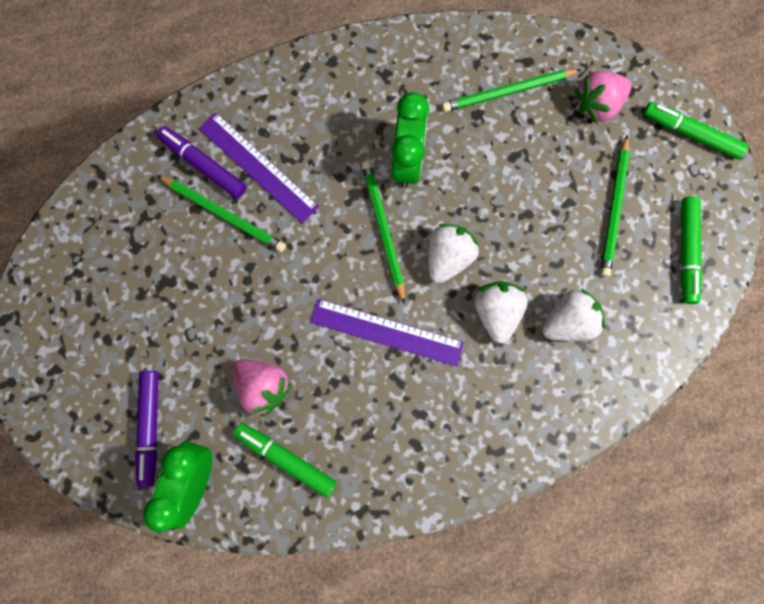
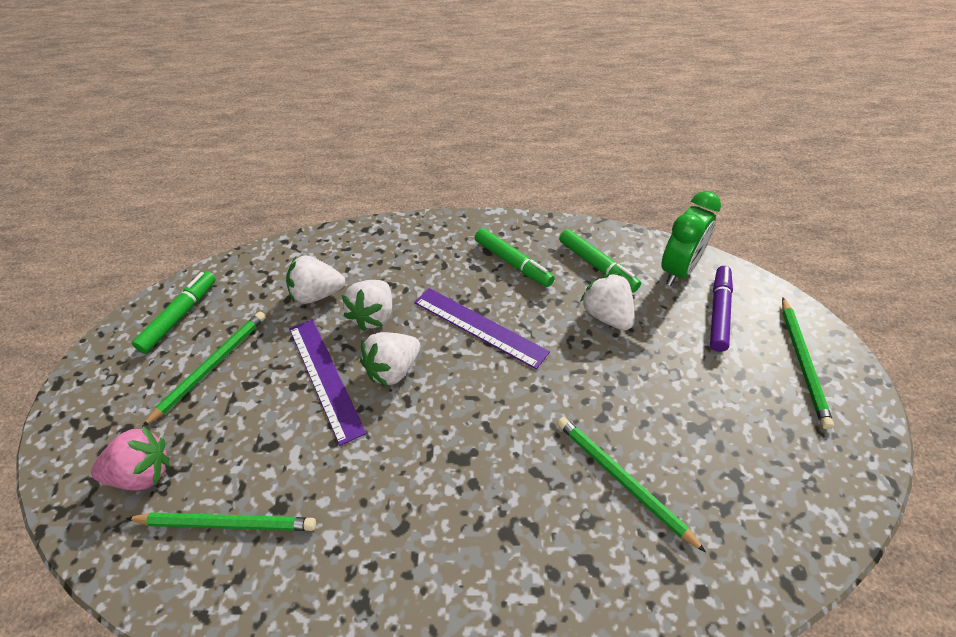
camera: 160 degrees left, 30 degrees down
purple marker [156,126,246,198] -> none
purple ruler [199,112,319,224] -> purple ruler moved to [289,320,366,446]
pink strawberry [233,359,292,417] -> white strawberry [580,273,635,330]
green pencil [362,161,405,304] -> green pencil moved to [782,297,834,429]
green clock [391,92,429,188] -> none
green marker [644,102,748,159] -> green marker moved to [475,228,555,287]

